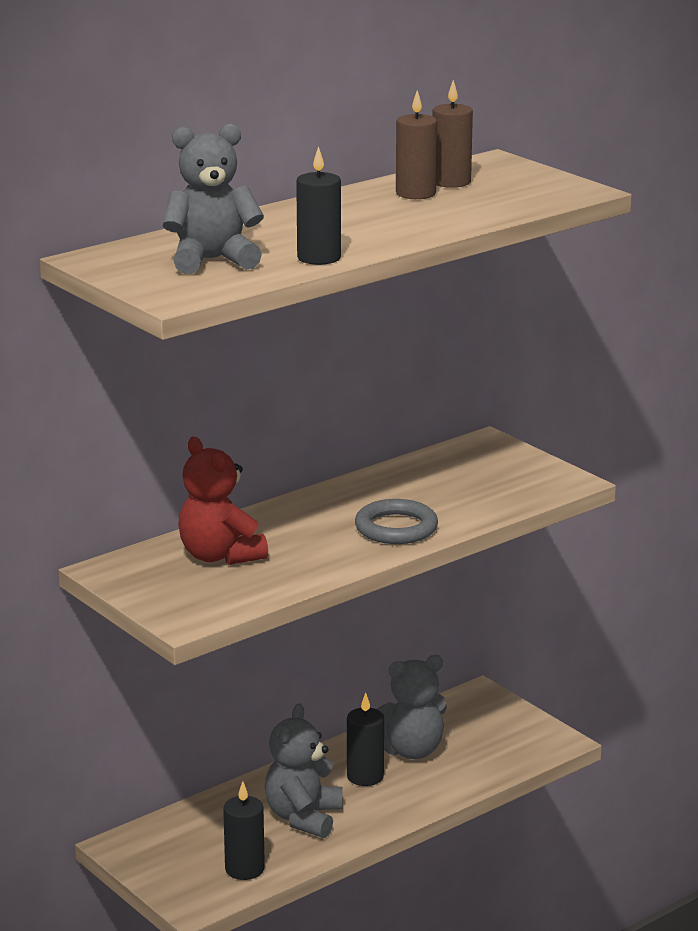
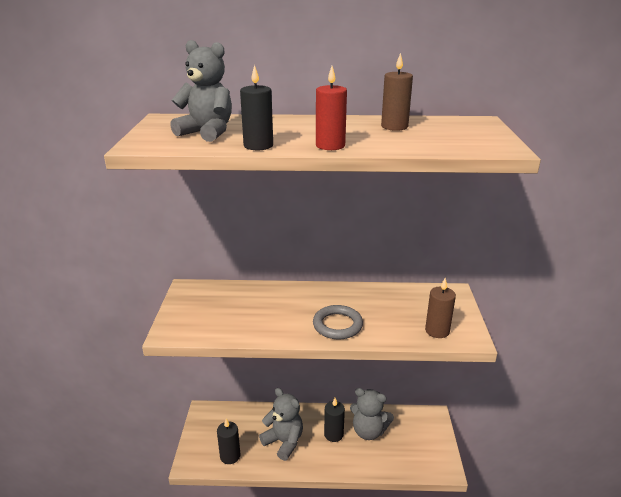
camera: 40 degrees right, 5 degrees up
red teddy bear [178,437,268,565] -> none
grey teddy bear [265,703,343,838] -> grey teddy bear turned 75 degrees clockwise [259,388,303,461]
brown candle [432,80,473,188] -> brown candle moved to [425,278,456,338]
none -> red candle [316,66,347,150]

